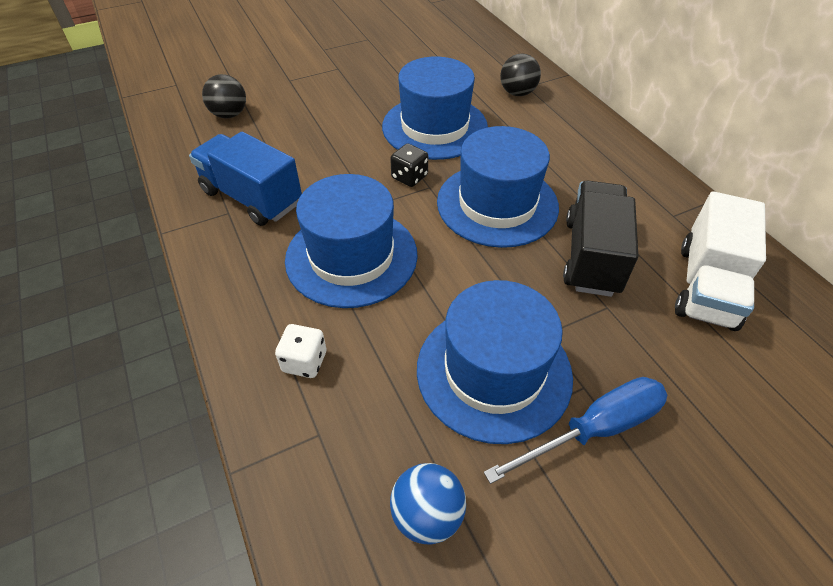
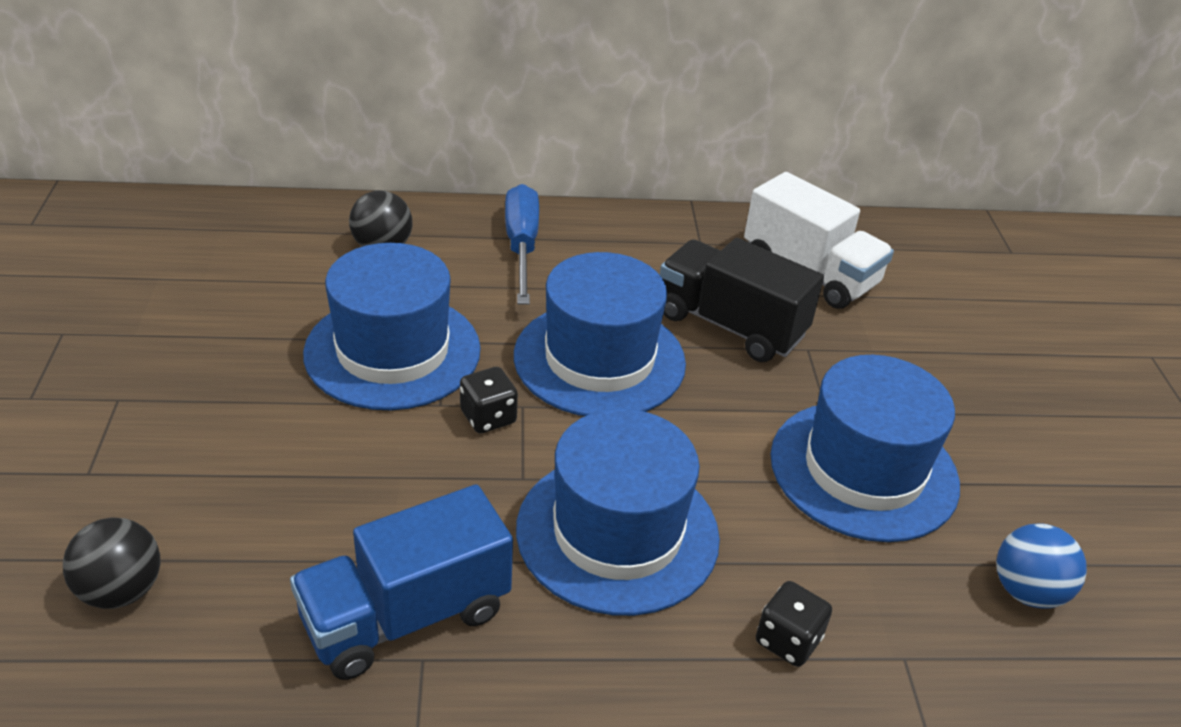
camera: 70 degrees left, 10 degrees down
white dice [275,324,327,378] -> black dice [756,581,832,667]
blue screwdriver [484,377,668,484] -> blue screwdriver moved to [505,184,539,305]

